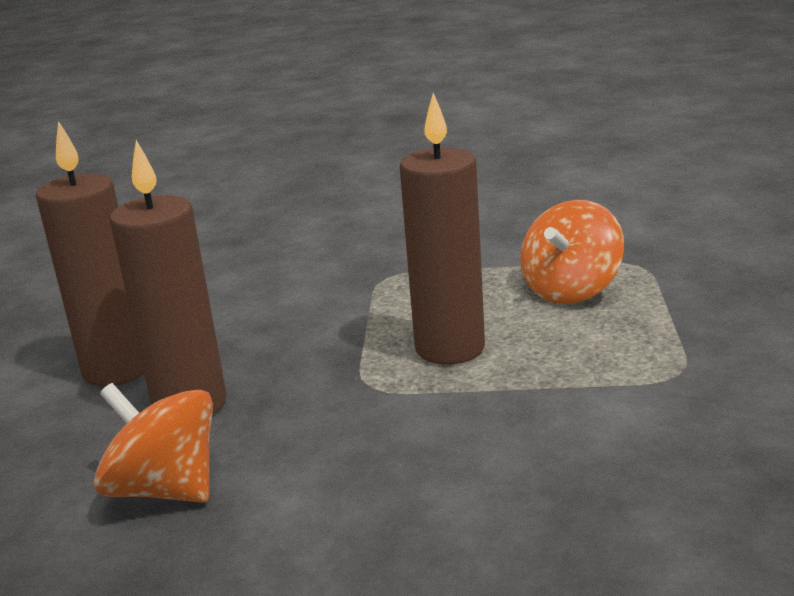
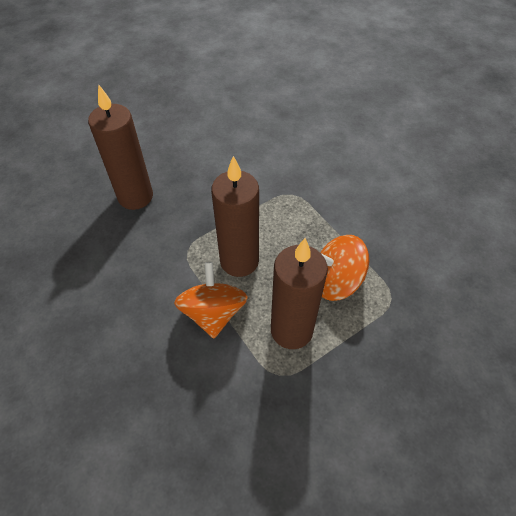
camera: 50 degrees right, 30 degrees up
brown candle [36,121,144,386] -> brown candle moved to [271,238,328,349]
orange spinning top [94,383,213,503] -> orange spinning top moved to [174,262,248,338]

